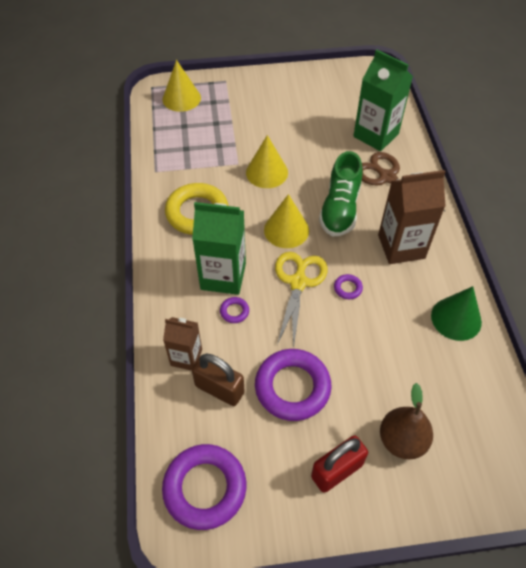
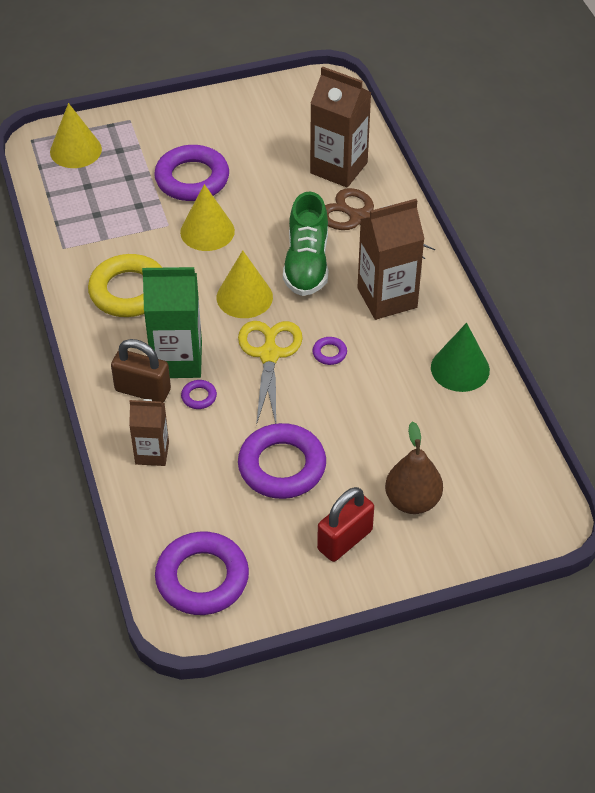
camera: 10 degrees left, 5 degrees down
brown padlock [192,353,245,406] -> brown padlock moved to [111,339,171,403]
green carton [353,50,413,151] -> brown carton [310,66,371,188]
none -> purple ring [154,145,229,201]

